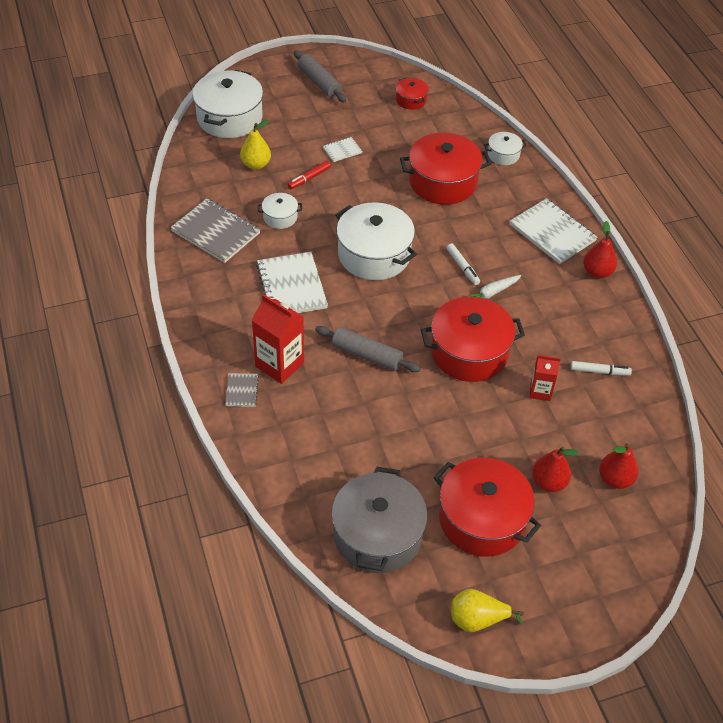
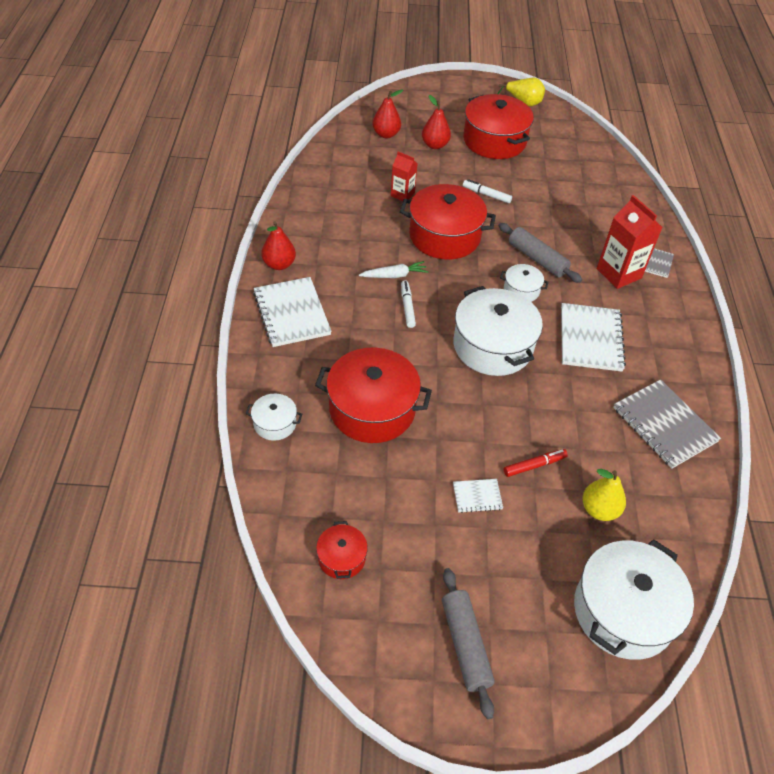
camera: 160 degrees left, 0 degrees up
white pot [258,193,302,229] -> white pot moved to [500,264,548,302]
grey pot [331,467,428,573] -> none
white marker [571,361,632,376] -> white marker moved to [463,179,512,203]

